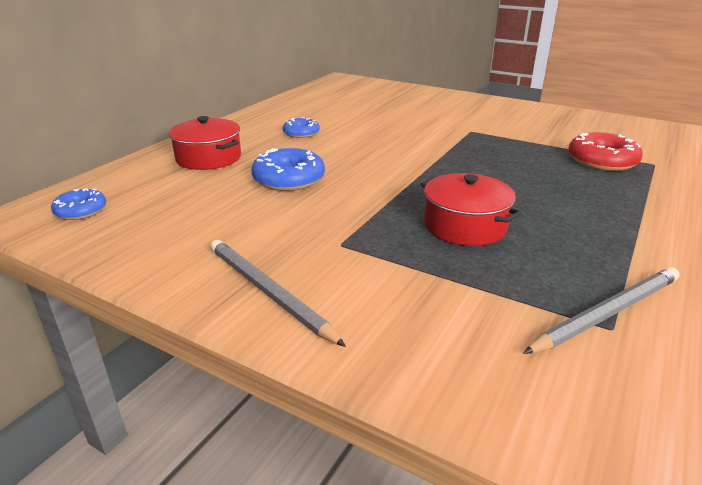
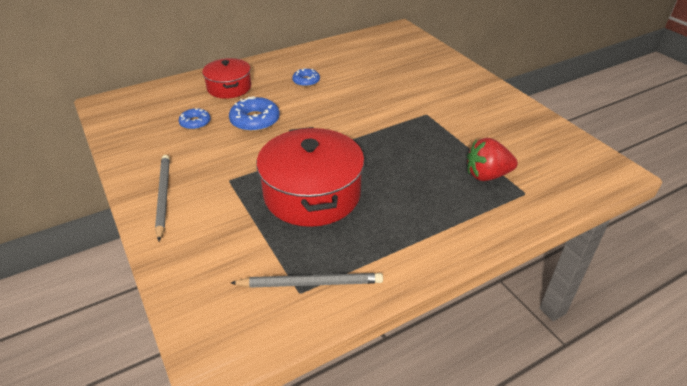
camera: 30 degrees right, 10 degrees up
blue donut [51,188,106,220] -> blue donut moved to [179,108,210,130]
red pot [421,173,522,246] -> red pot [256,127,365,227], size x1.69
red donut [568,132,643,171] -> red strawberry [467,138,518,181]

